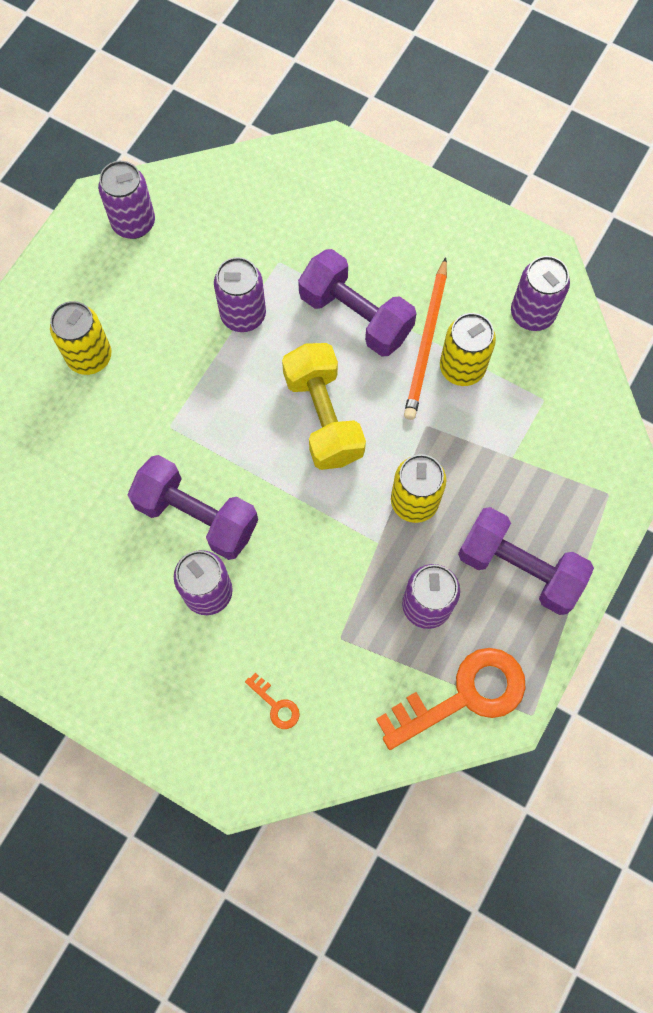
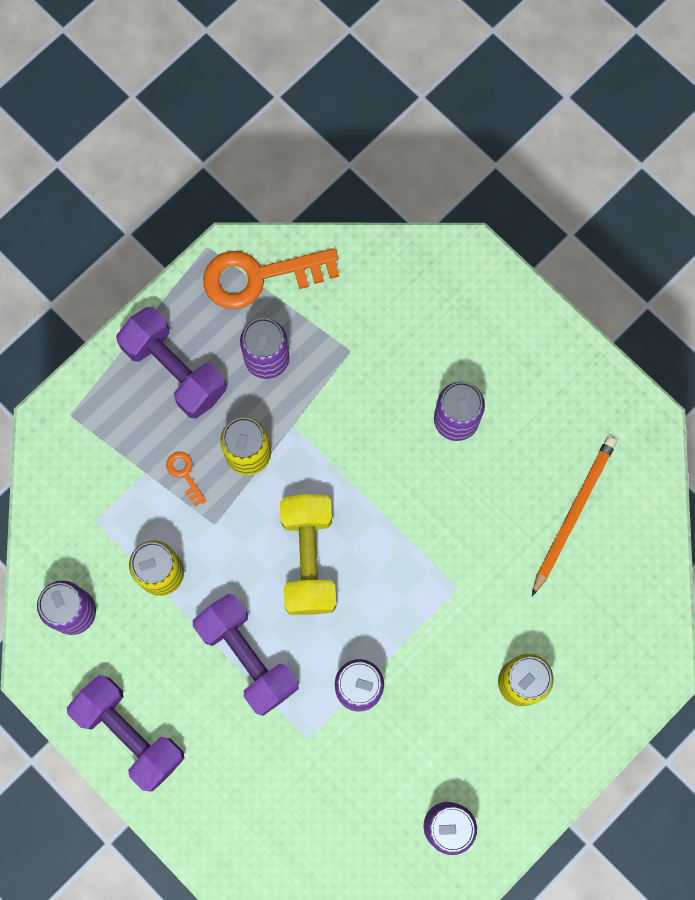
camera: 165 degrees left, 5 degrees up
purple dumbbell [127,455,258,560] -> purple dumbbell moved to [67,675,185,792]
orange key [245,673,300,729] -> orange key moved to [166,452,206,506]
orange pencil [404,257,447,420] -> orange pencil moved to [532,437,617,596]

